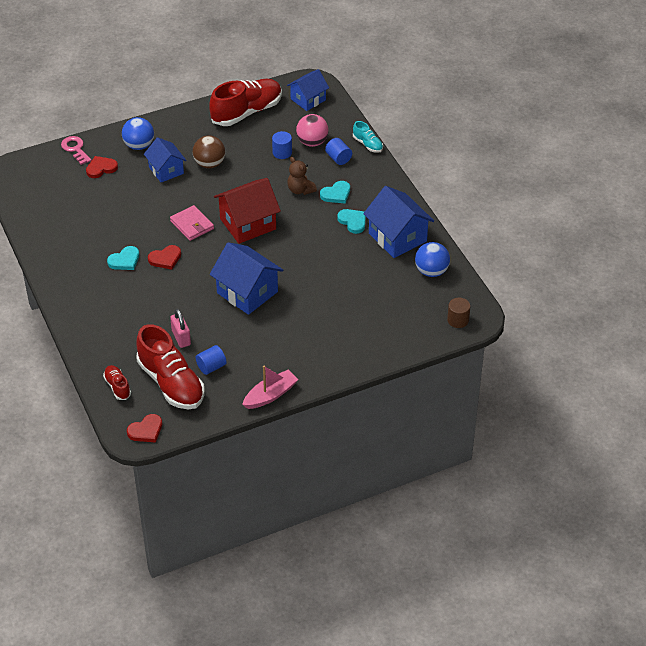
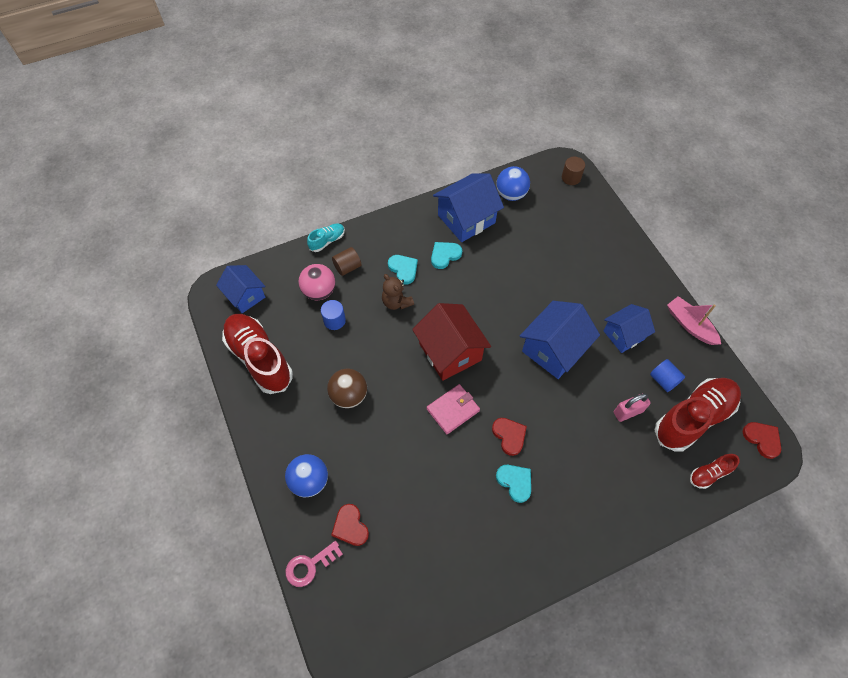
camera: 90 degrees left, 15 degrees up
blue house [144,137,187,183] -> blue house moved to [603,304,655,353]
brown teddy bear [287,157,317,195] -> brown teddy bear turned 90 degrees clockwise [382,274,414,310]
blue cylinder [325,138,352,165] -> brown cylinder [332,247,362,276]

